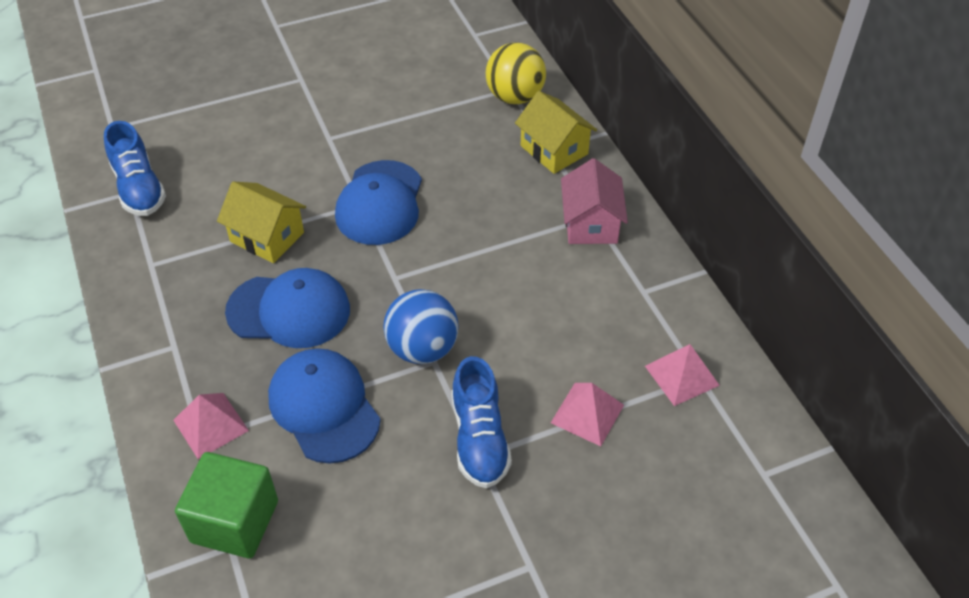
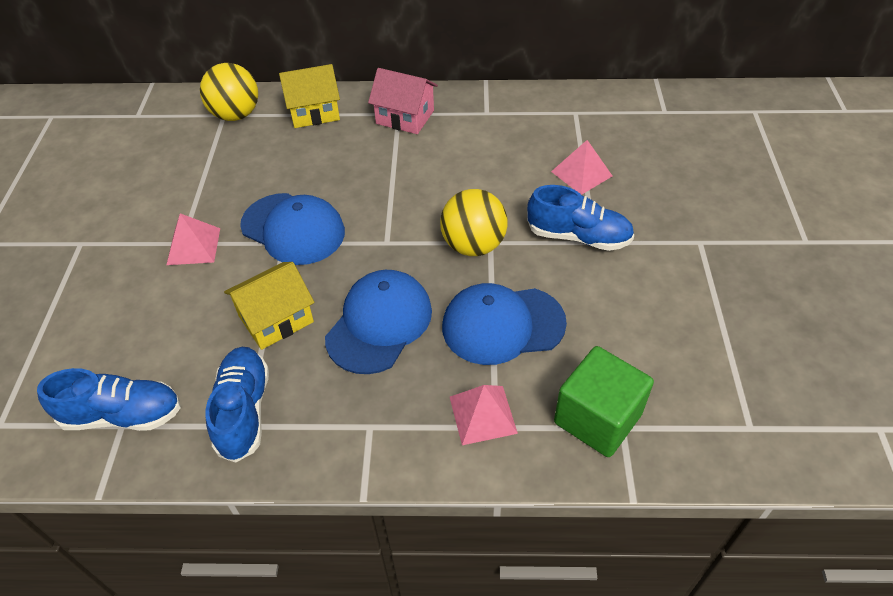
camera: 65 degrees left, 0 degrees up
blue ball [383,289,459,364] -> yellow ball [440,189,508,256]
pink pyramid [645,344,720,406] -> pink pyramid moved to [167,213,220,265]
none -> blue shoe [206,347,269,463]

